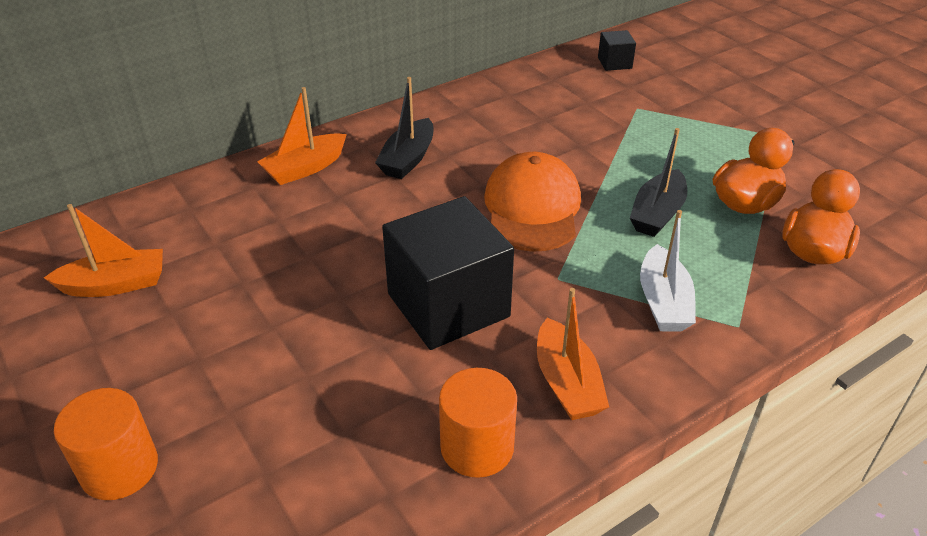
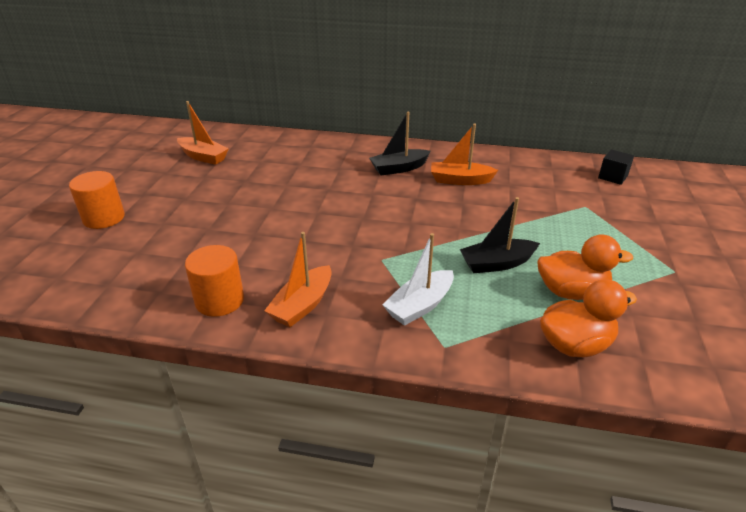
camera: 45 degrees right, 5 degrees down
orange boat [257,87,347,185] -> orange boat moved to [431,124,498,185]
black cube [382,196,514,350] -> none
orange cap [484,152,581,252] -> none

